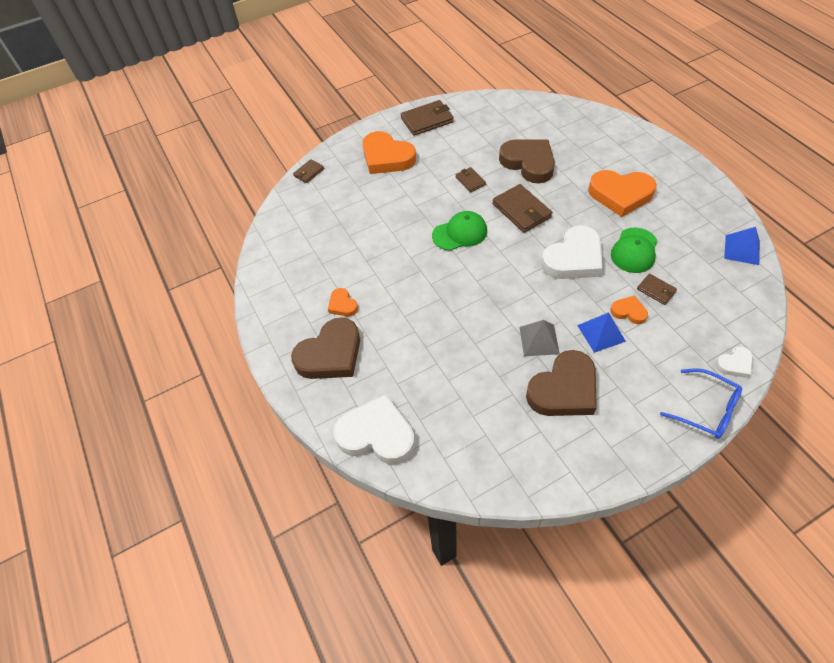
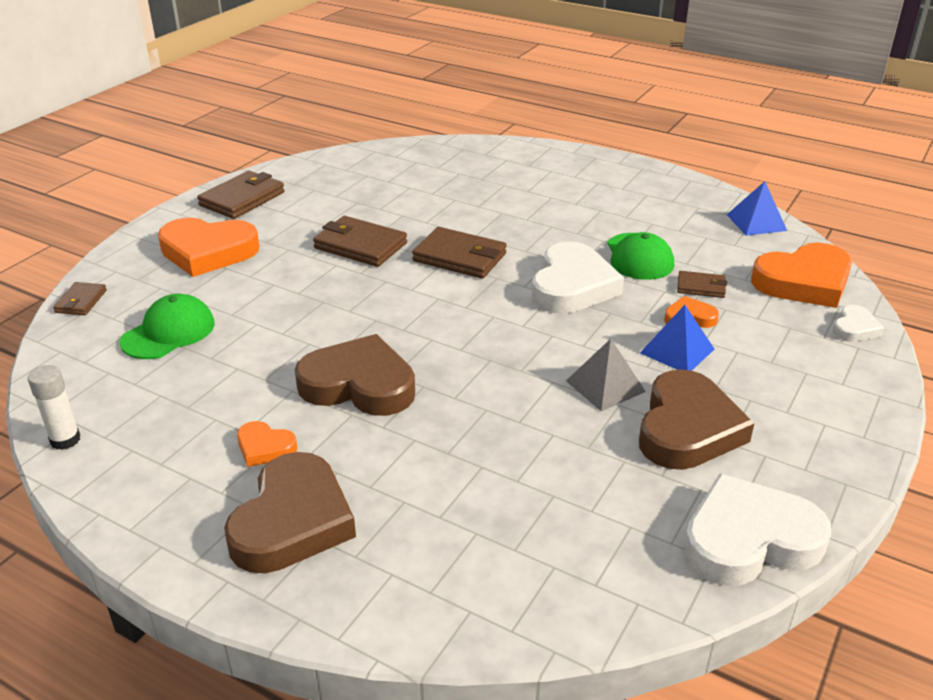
camera: 35 degrees left, 20 degrees down
white heart [333,394,415,464] -> white heart moved to [683,473,831,586]
green cap [432,211,487,251] -> green cap moved to [120,294,215,359]
brown wallet [456,167,486,192] -> brown wallet [313,216,407,267], size x1.79
brown heart [499,139,555,183] -> brown heart moved to [295,334,415,416]
orange heart [588,170,657,217] -> orange heart moved to [751,243,852,308]
blue glasses [660,368,742,439] -> none
none -> white glue stick [28,365,80,450]

